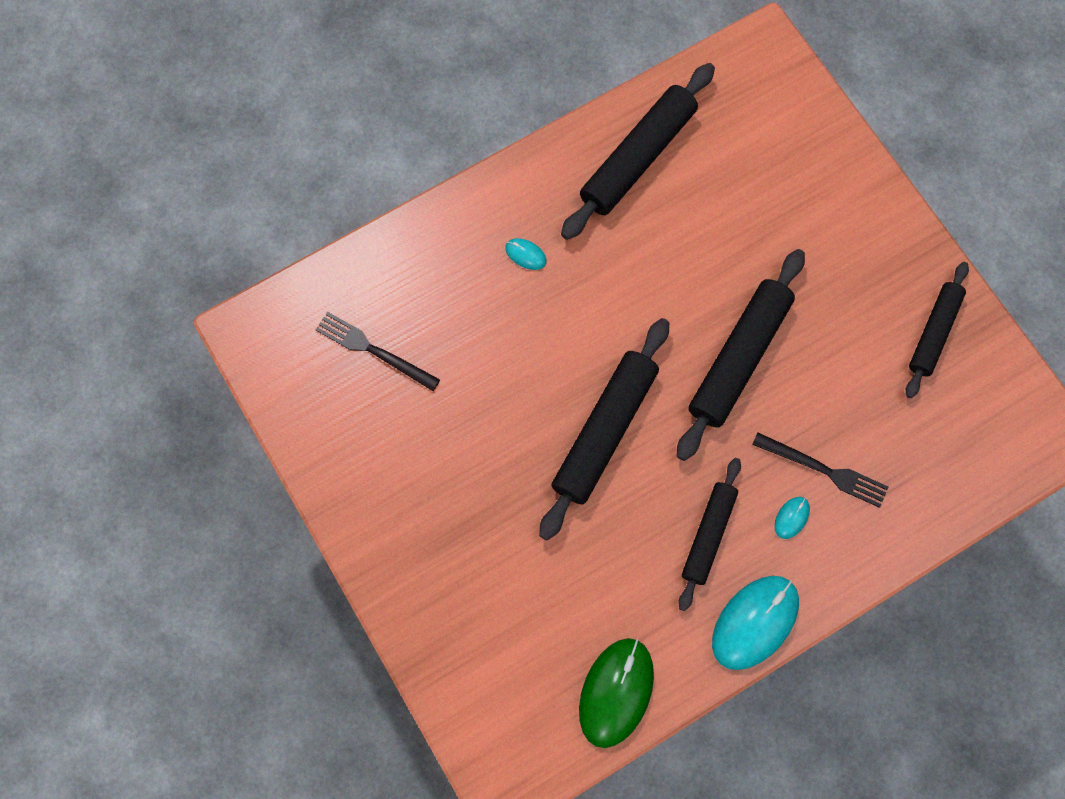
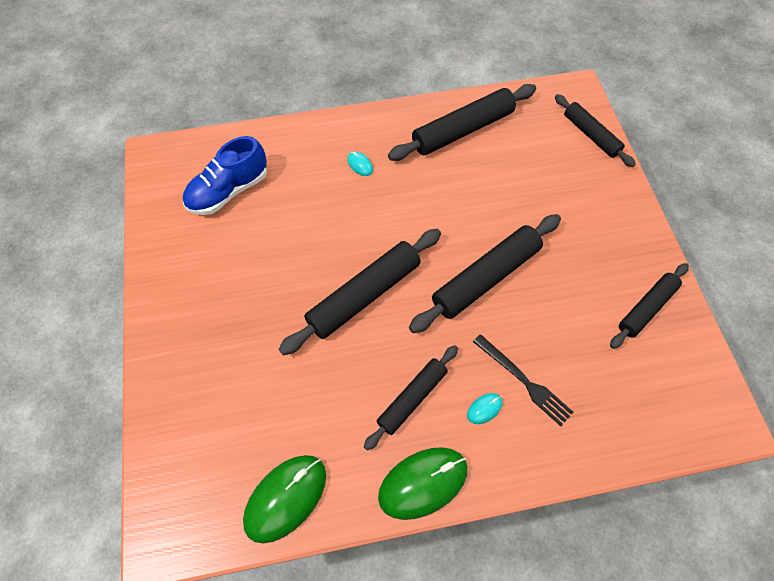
camera: 20 degrees right, 10 degrees down
black fork [316,312,440,391] -> blue shoe [183,136,267,215]
turquoise mouse [712,576,799,670] -> green mouse [378,447,468,520]
none -> black rolling pin [555,94,636,167]

